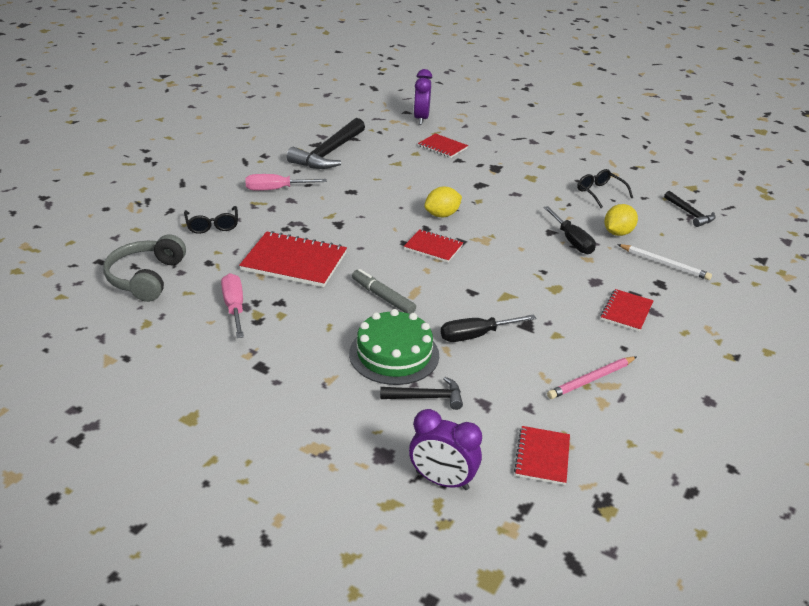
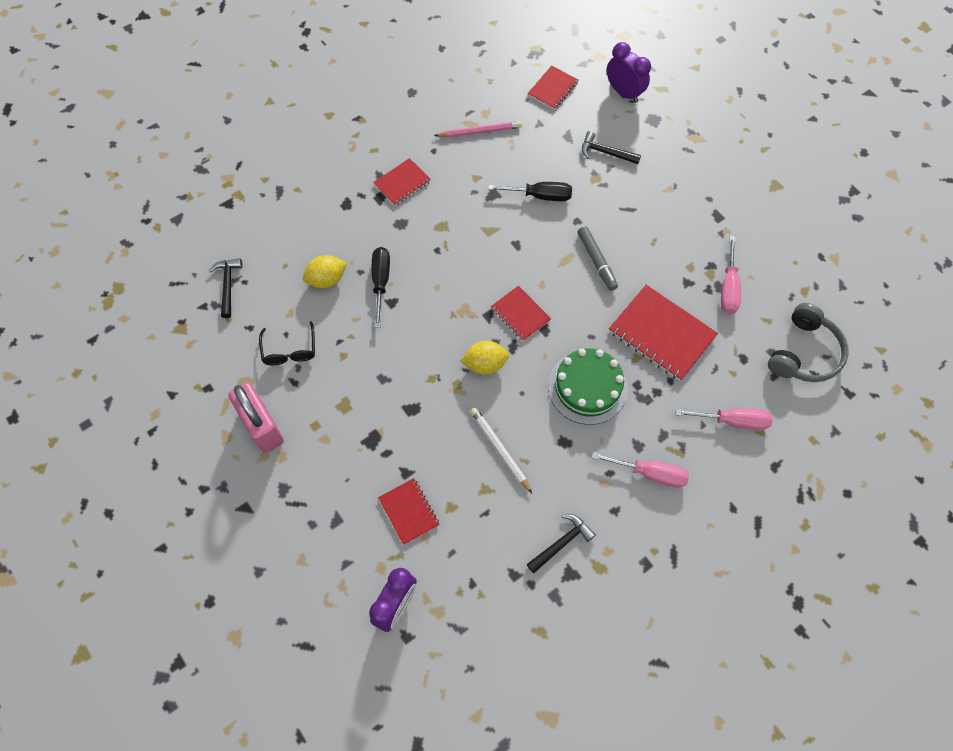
camera: 155 degrees left, 30 degrees up
black glasses [184,206,238,234] -> pink screwdriver [676,408,773,430]
black hammer [287,118,365,169] -> black hammer [527,514,596,573], size x0.54
green cake [349,309,439,385] -> green cake moved to [548,348,628,425]
white pencil [617,244,712,280] -> white pencil moved to [471,408,532,493]
none -> pink padlock [228,382,284,453]

